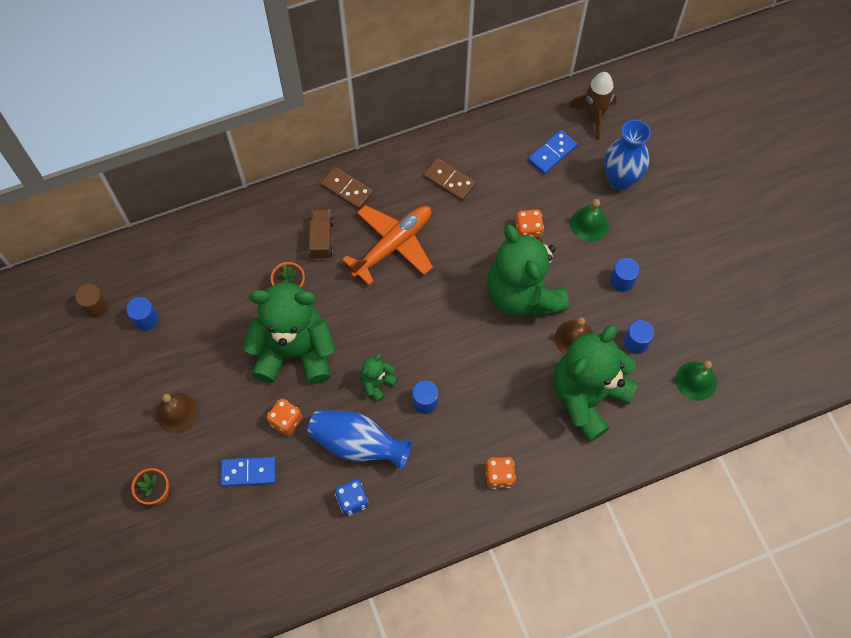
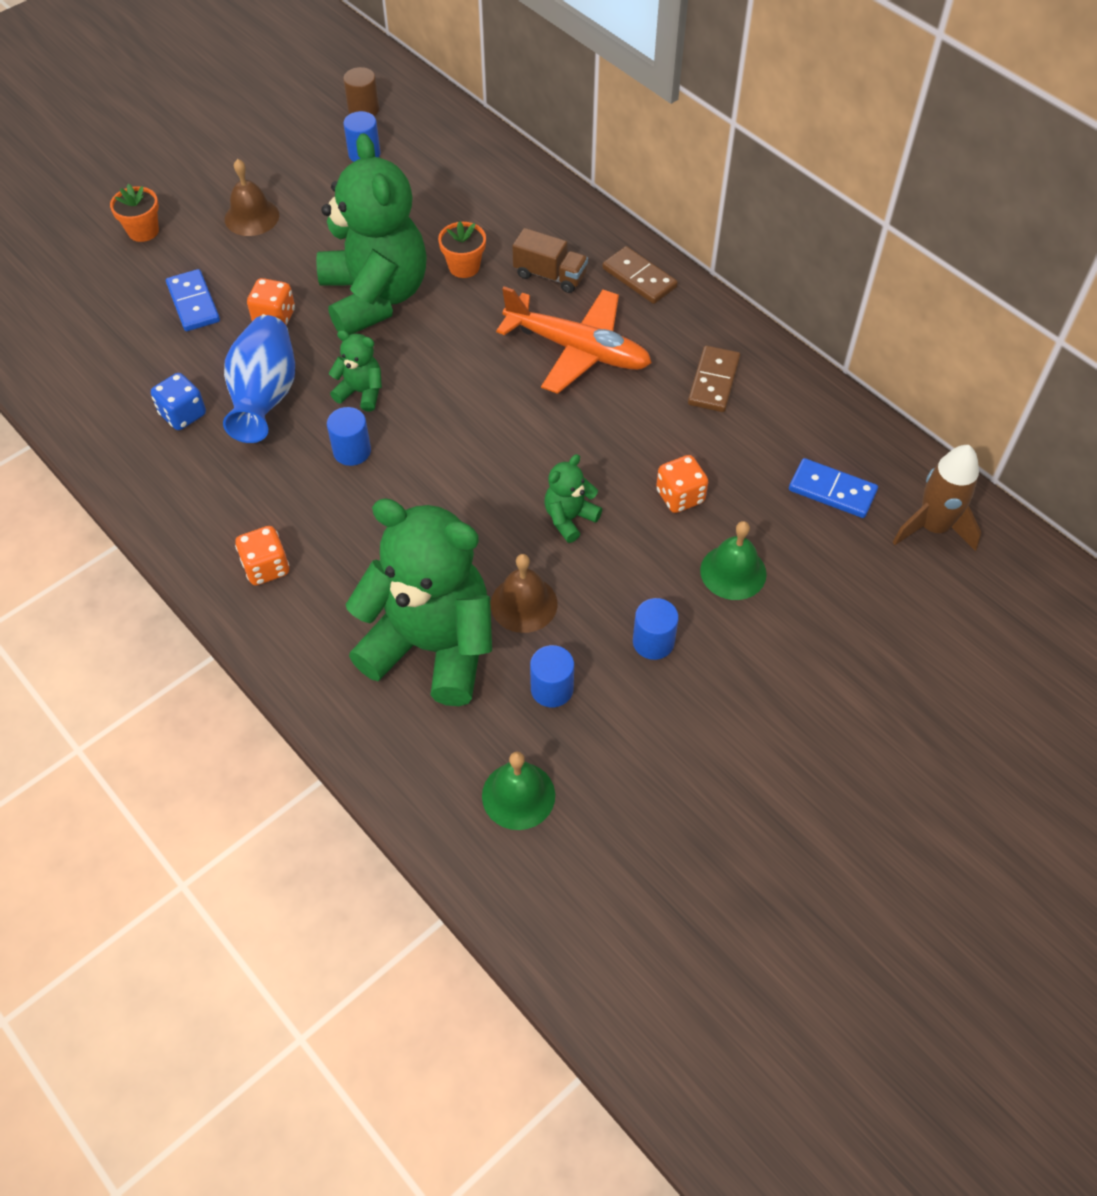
camera: 70 degrees right, 10 degrees down
brown truck [309,209,333,260] -> brown truck turned 45 degrees clockwise [512,228,588,293]
brown domino [321,167,373,209] -> brown domino turned 60 degrees counterclockwise [603,246,678,304]
green teddy bear [487,225,569,317] -> green teddy bear [544,454,602,543], size x0.43
blue vase [604,120,651,191] -> none

